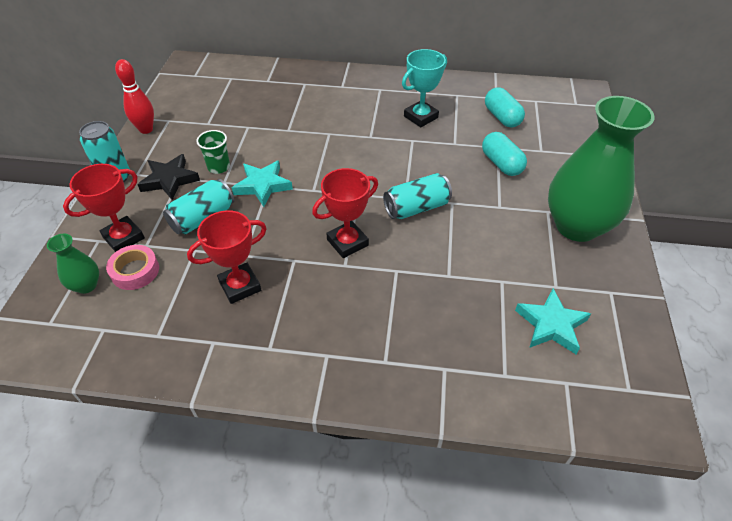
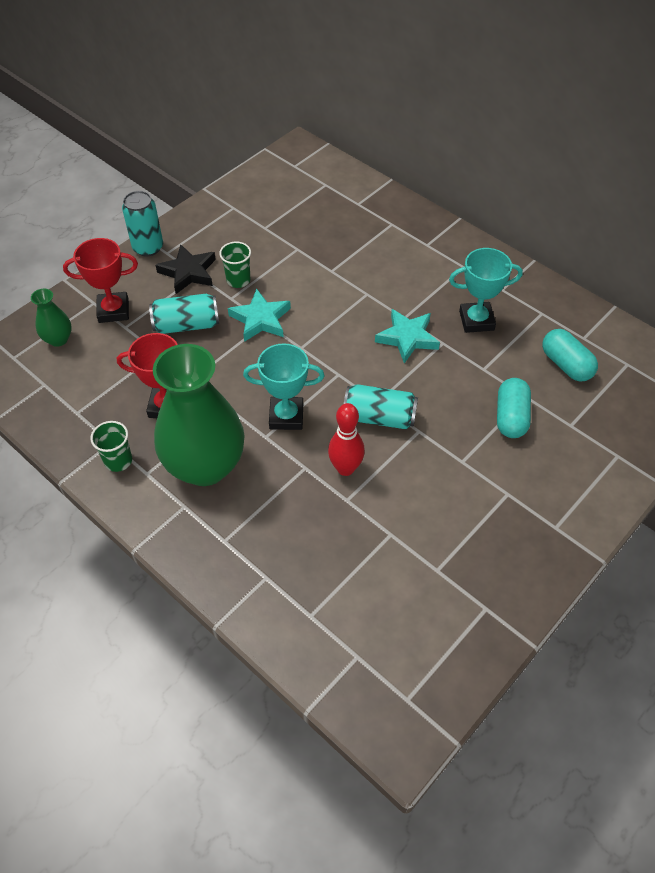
camera: 35 degrees right, 5 degrees up
pink tape [106,245,159,290] -> none
red bowling pin [115,59,154,134] -> red bowling pin moved to [328,403,365,476]
red trophy [312,168,378,258] -> turquoise trophy [243,343,324,430]
turquoise capsule [485,87,525,128] -> turquoise capsule turned 45 degrees counterclockwise [542,329,598,382]
turquoise star [515,288,591,354] -> turquoise star moved to [375,309,440,363]
green vase [548,96,654,242] -> green vase moved to [153,344,245,486]
none -> green cup [90,421,132,472]

